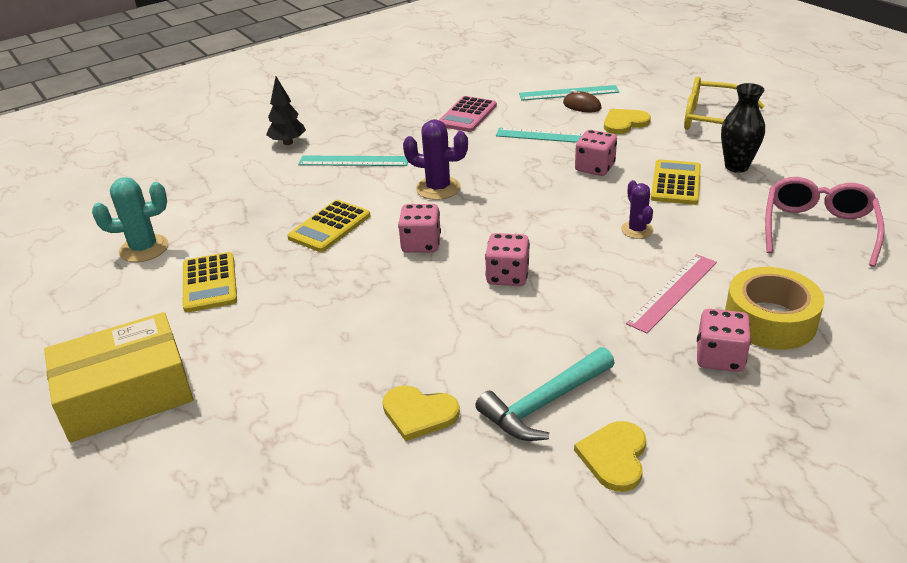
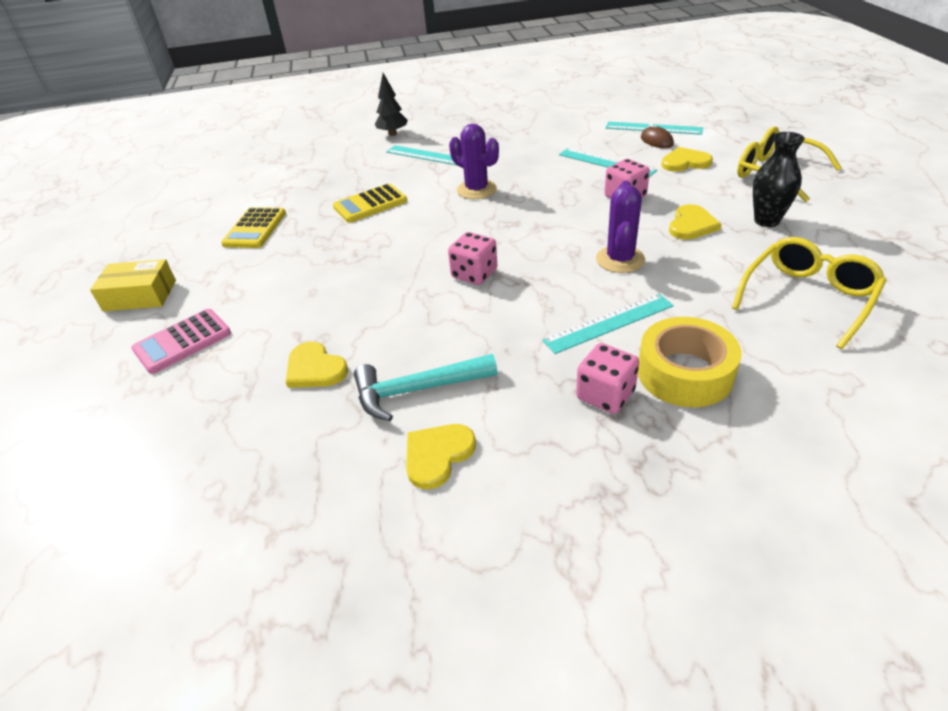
camera: 25 degrees right, 5 degrees up
yellow box [44,312,193,442] -> yellow box [90,259,176,311], size x0.64
turquoise cactus [92,177,169,262] -> none
pink dice [398,204,441,253] -> none
pink calculator [439,96,497,132] -> pink calculator moved to [131,309,231,374]
purple cactus [621,180,654,239] -> purple cactus [596,181,645,273], size x1.54
pink ruler [626,254,717,333] -> turquoise ruler [542,294,674,354]
yellow calculator [651,159,701,205] -> yellow heart [669,204,722,240]
pink glasses [765,177,885,267] -> yellow glasses [732,237,886,349]

